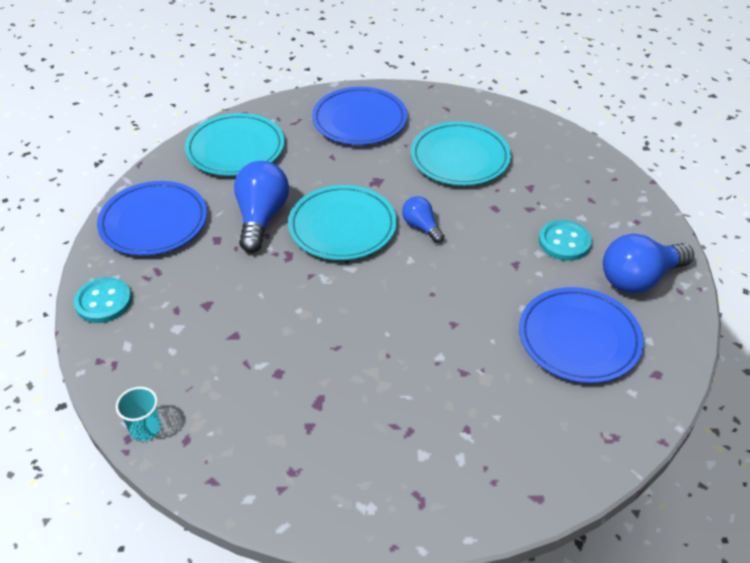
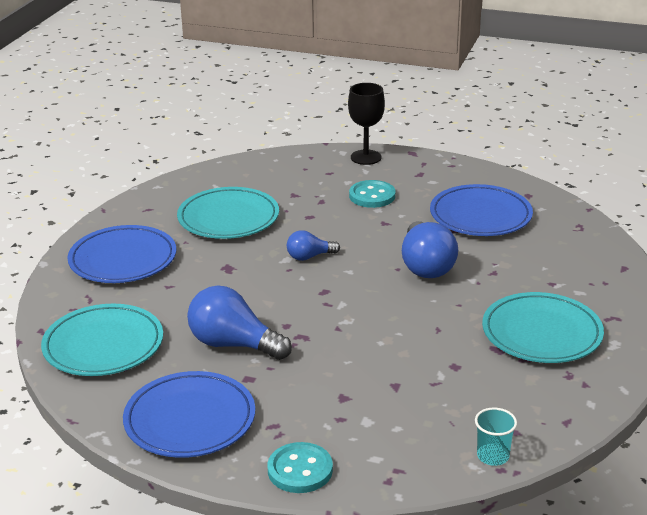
camera: 70 degrees left, 15 degrees down
turquoise plate [288,185,397,260] -> turquoise plate moved to [482,292,604,363]
blue light bulb [603,234,694,293] -> blue light bulb moved to [402,221,458,278]
none -> black goblet [348,83,385,165]

